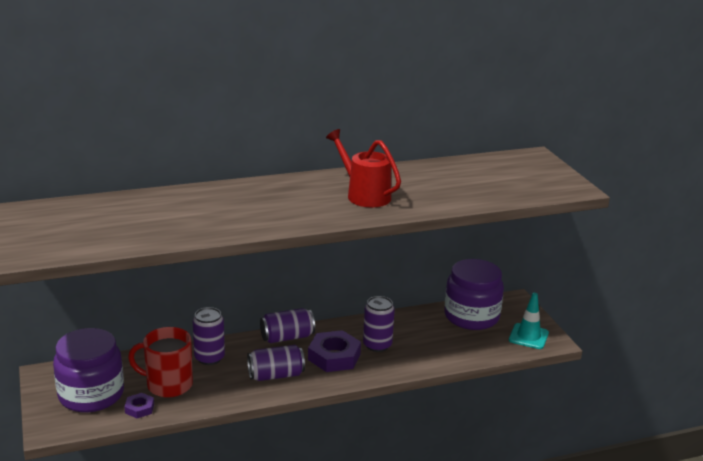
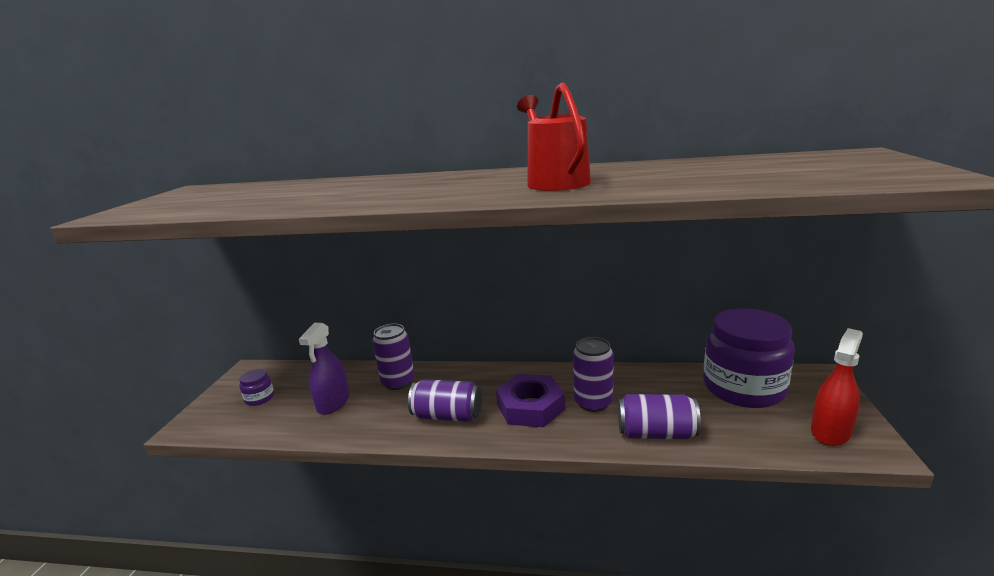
camera: 30 degrees right, 5 degrees down
purple jar [53,328,124,413] -> purple jar [239,369,274,406], size x0.41
purple nut [124,393,154,418] -> none
red mug [128,327,193,398] -> purple spray bottle [299,323,349,415]
purple can [260,308,315,343] -> purple can moved to [618,394,701,439]
turquoise traffic cone [509,293,549,349] -> red spray bottle [811,328,863,446]

